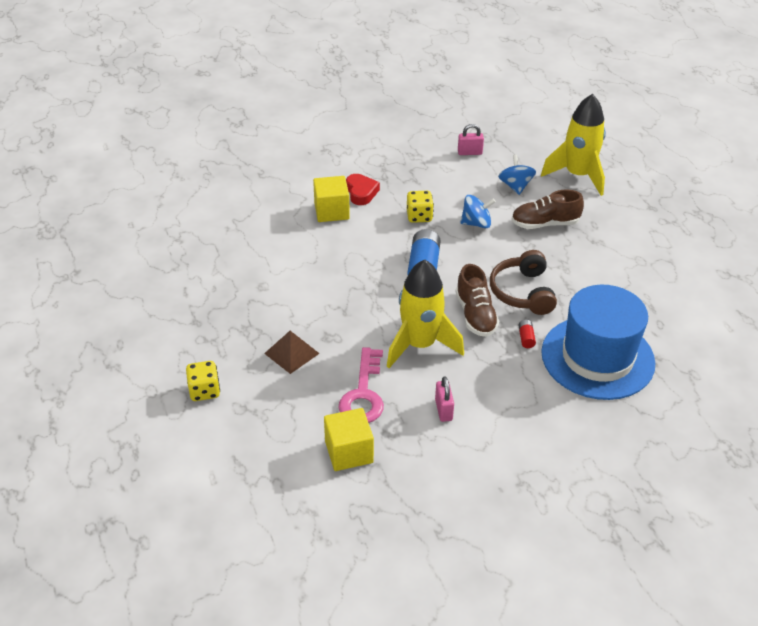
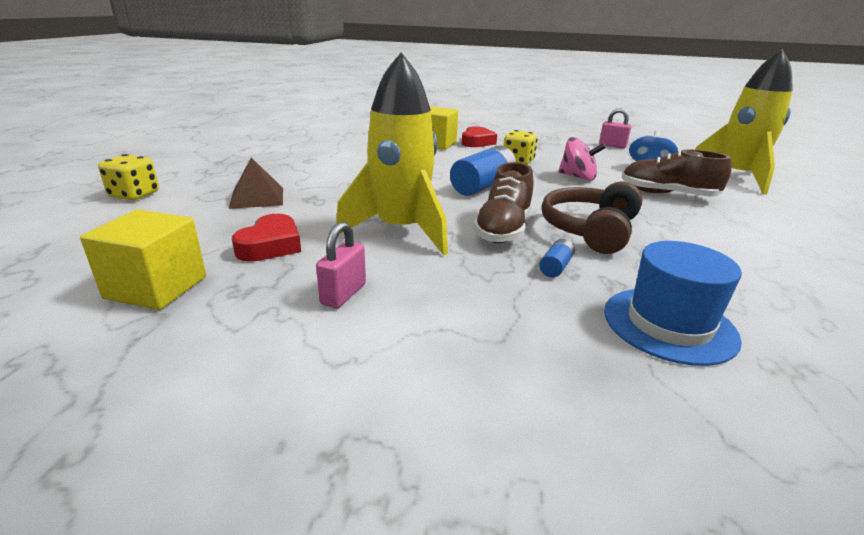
camera: 30 degrees right, 15 degrees down
pink key [339,347,384,423] -> red heart [232,214,301,262]
blue spinning top [460,195,496,228] -> pink spinning top [558,137,606,181]
red battery [518,320,536,348] -> blue battery [539,239,575,277]
blue hat [541,285,655,400] -> blue hat [604,241,742,366], size x0.57

